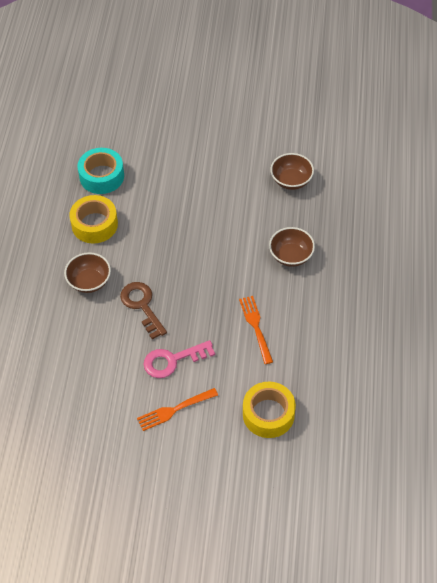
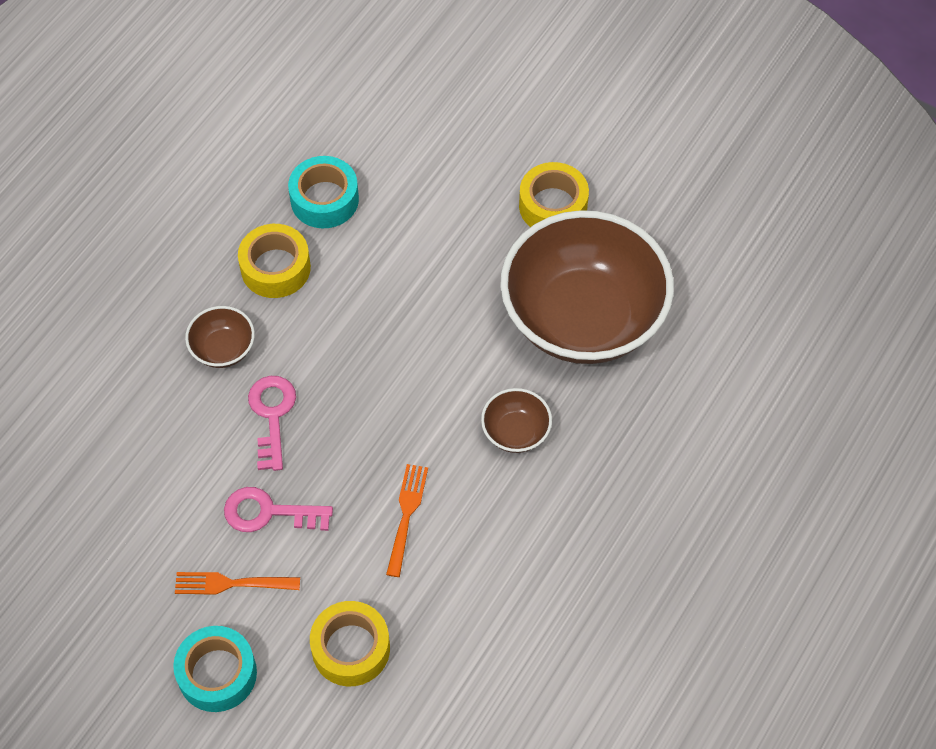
camera: 25 degrees right, 5 degrees up
brown key [120,282,167,340] -> pink key [248,376,296,471]
brown bowl [270,153,314,190] -> brown bowl [500,210,674,364], size x2.48
none -> turquoise tape [173,626,257,712]
none -> yellow tape [519,162,589,227]

